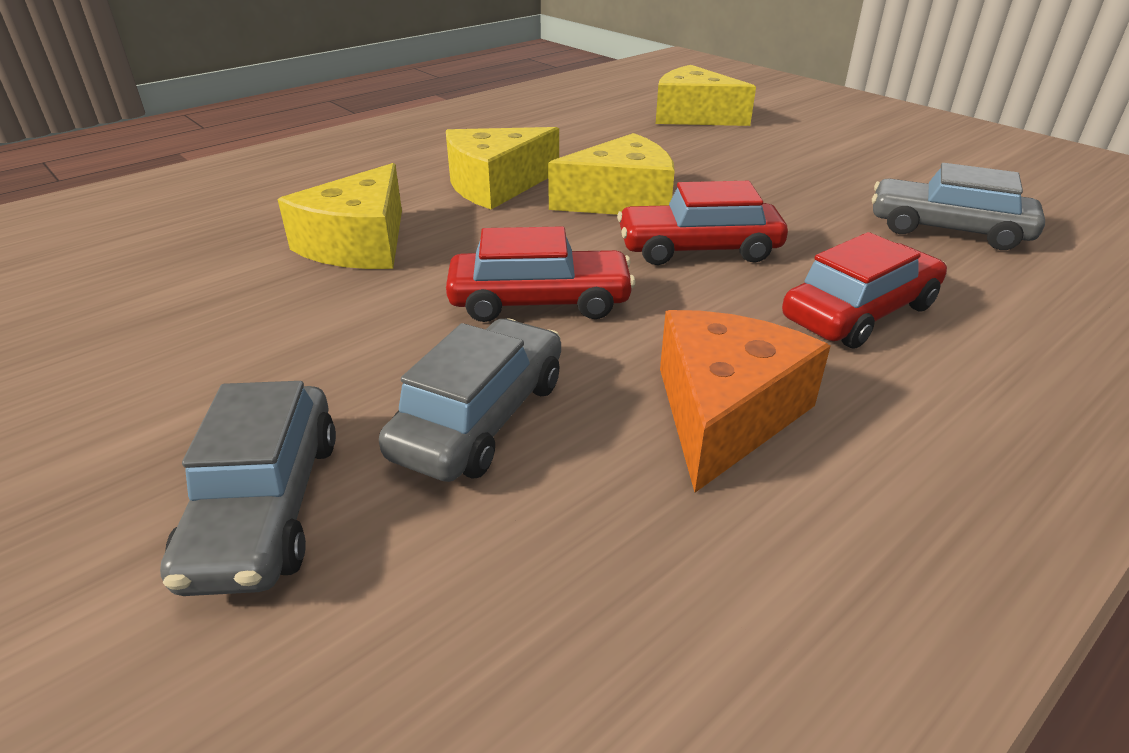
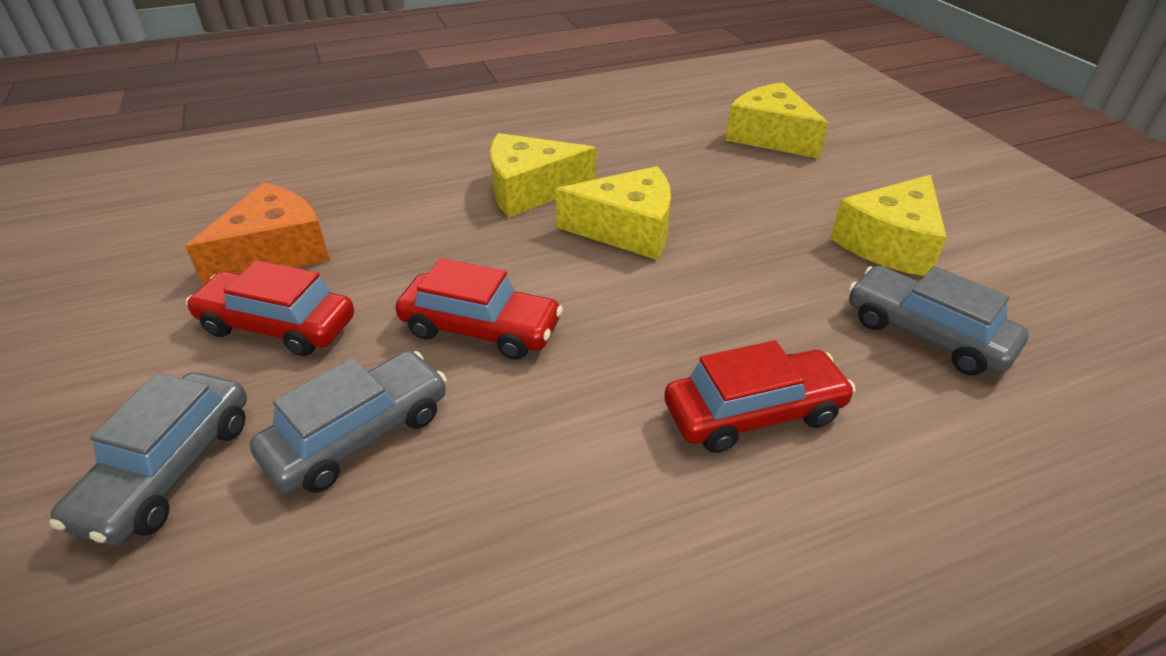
camera: 20 degrees right, 5 degrees up
yellow cheese [278,163,402,269] -> yellow cheese moved to [830,175,947,276]
red car [617,181,788,265] -> red car moved to [186,260,354,356]
orange cheese [660,310,830,492] -> orange cheese moved to [185,183,330,285]

